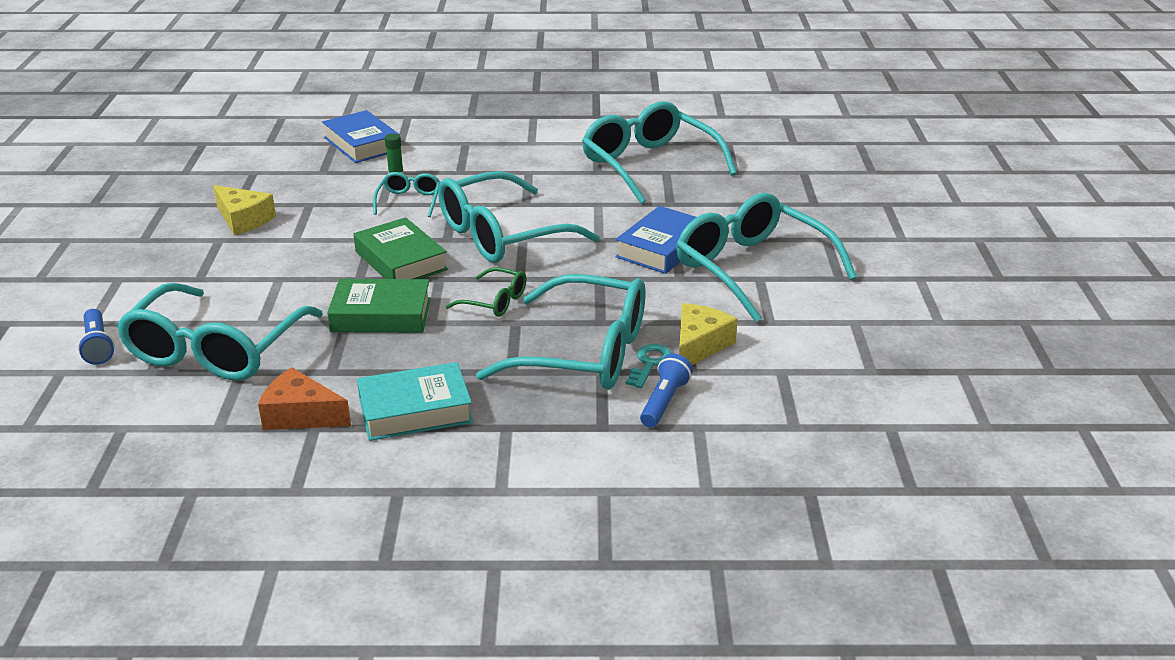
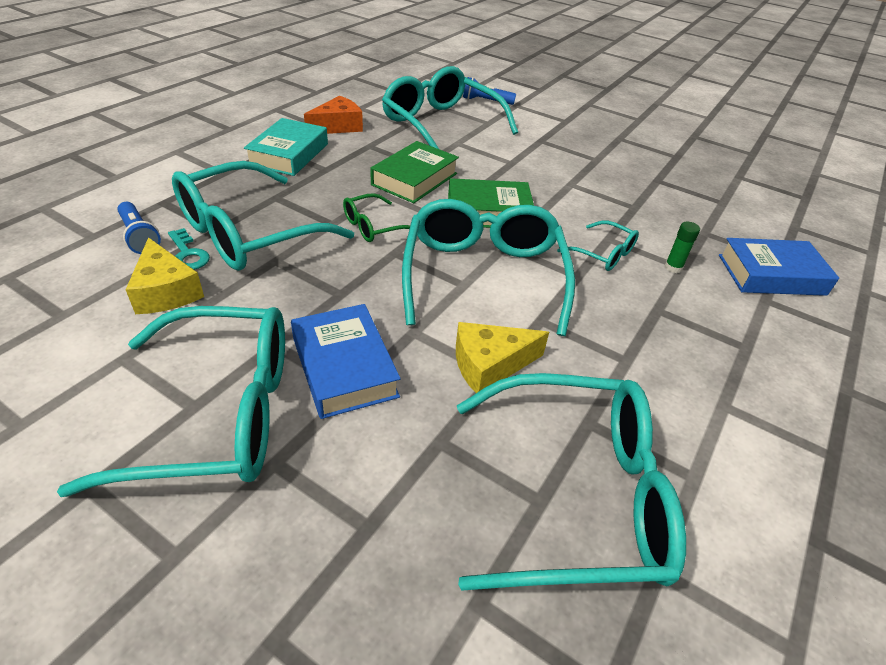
camera: 120 degrees right, 10 degrees up
yellow cheese [213,185,276,235] -> yellow cheese moved to [456,322,549,393]

